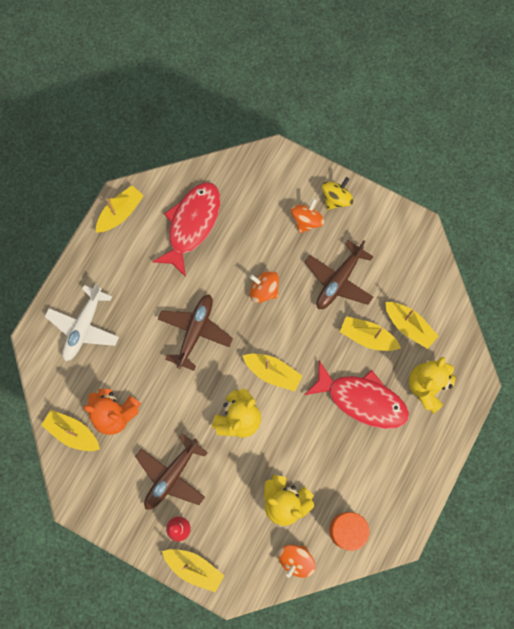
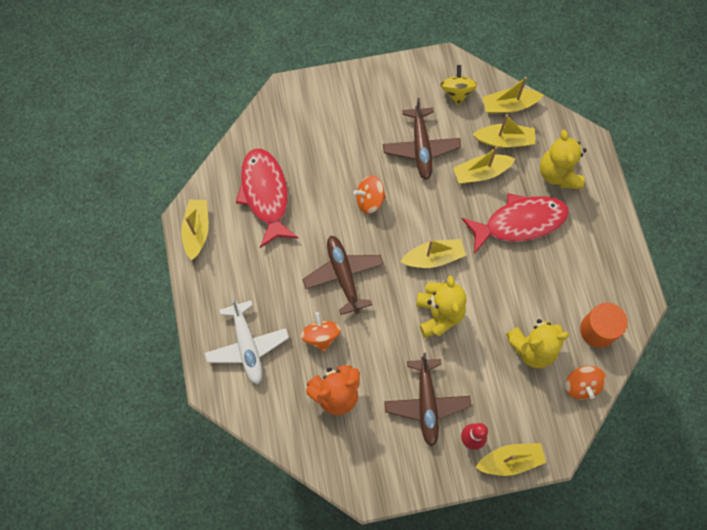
camera: 40 degrees left, 5 degrees down
yellow boat [41,410,100,451] -> yellow boat moved to [482,77,544,114]
orange spinning top [291,198,325,233] -> orange spinning top moved to [301,312,341,352]
yellow spinning top [322,177,353,210] -> yellow spinning top moved to [440,65,477,105]

